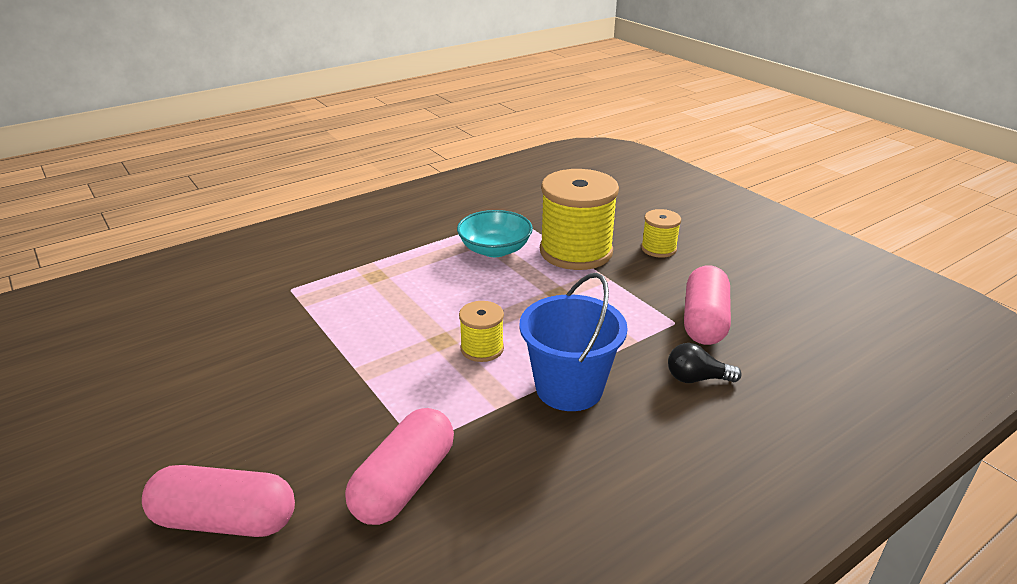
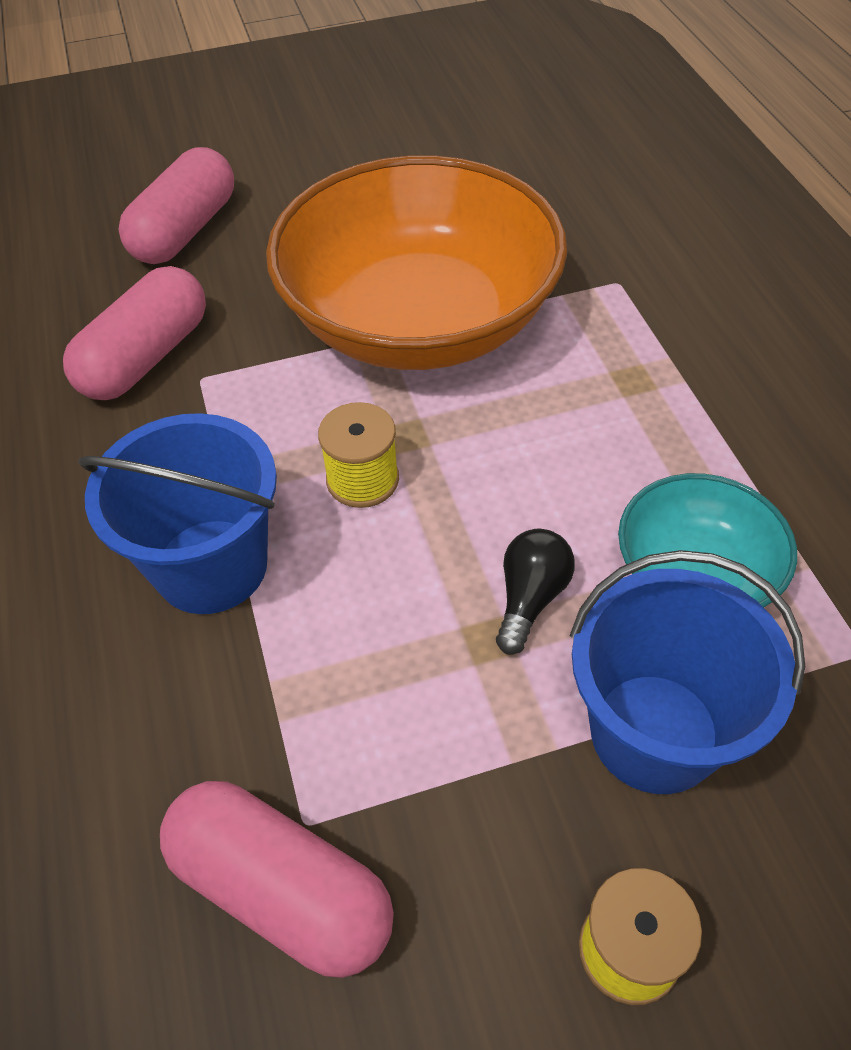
camera: 110 degrees right, 20 degrees up
pink capsule [345,408,454,525] -> pink capsule turned 75 degrees clockwise [63,266,206,400]
yellow spool [540,169,619,270] -> blue bucket [570,550,805,794]
black light bulb [668,343,742,383] -> black light bulb moved to [496,528,575,654]
none -> orange bowl [266,155,567,370]

